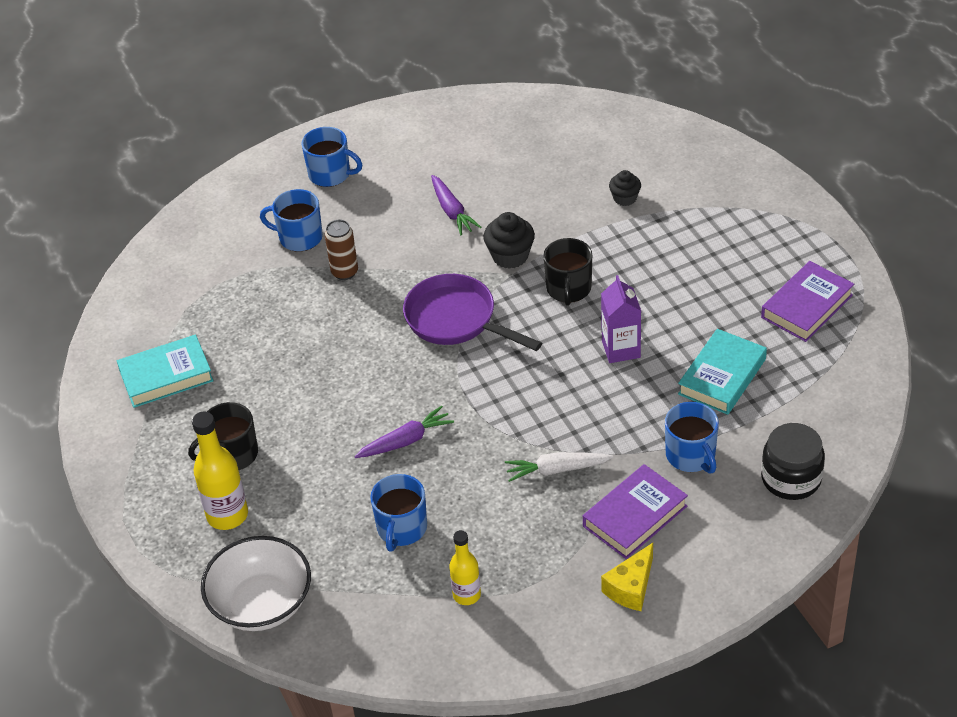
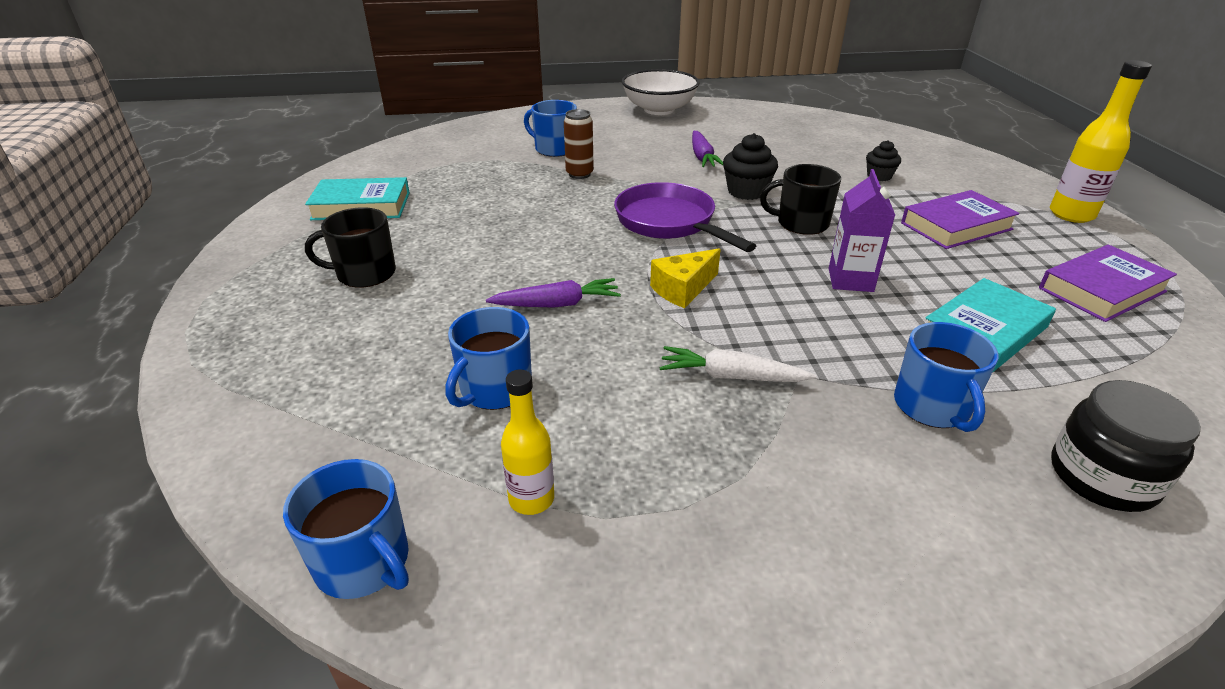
camera: 15 degrees right, 10 degrees down
yellow bottle [192,412,248,530] -> yellow bottle moved to [1050,60,1152,223]
white bowl [201,536,311,631] -> white bowl moved to [622,69,700,115]
blue mug [302,127,362,187] -> blue mug moved to [283,459,409,599]
black mug [543,238,592,306] -> black mug turned 75 degrees clockwise [760,164,841,235]
purple book [583,464,688,559] -> purple book moved to [901,190,1020,249]
yellow cheese [601,543,653,611] -> yellow cheese moved to [650,248,721,308]

